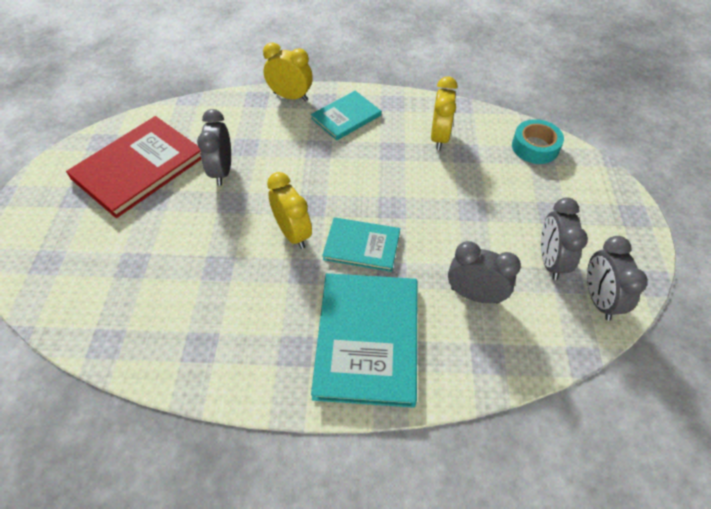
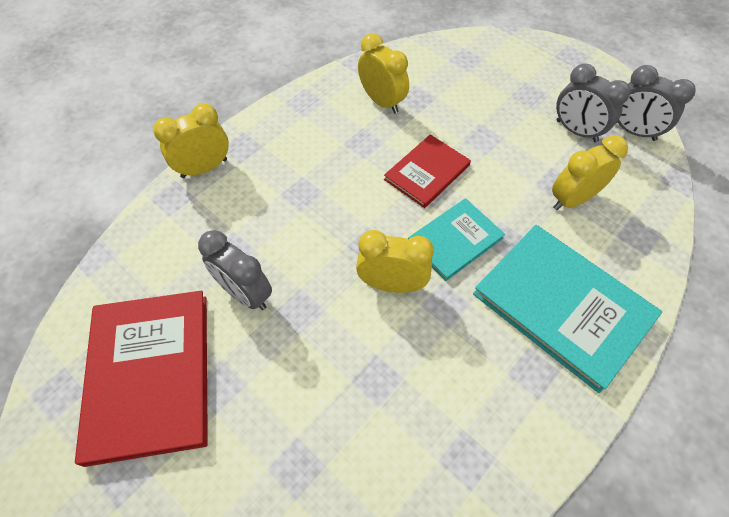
camera: 50 degrees left, 5 degrees up
turquoise book [311,91,381,140] -> none
grey clock [448,241,521,304] -> yellow clock [552,135,628,210]
turquoise tape [512,119,564,164] -> none
none -> red book [384,134,471,208]

